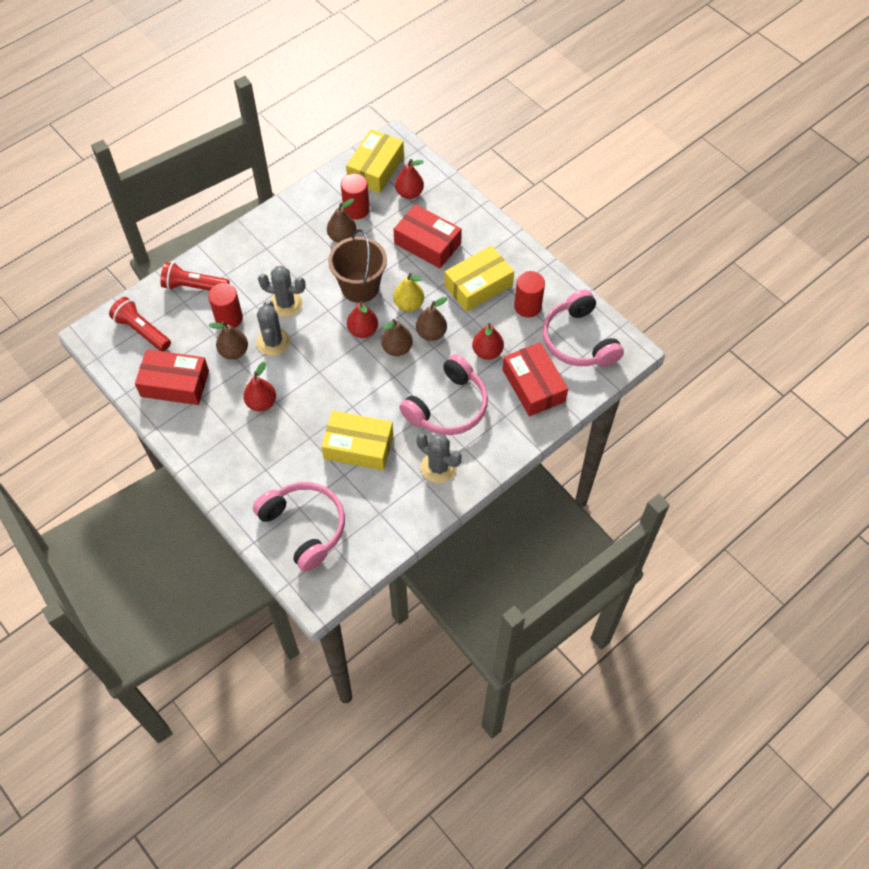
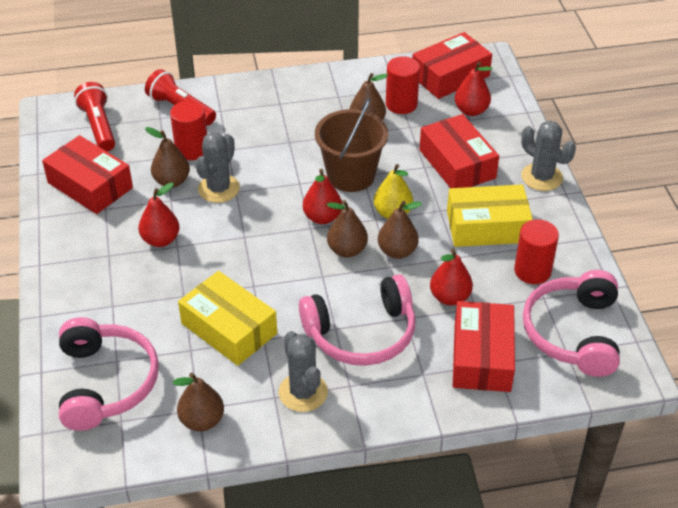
camera: 30 degrees right, 15 degrees down
grey cactus [258,266,306,317] -> grey cactus moved to [521,121,576,191]
yellow box [346,129,404,193] -> red box [412,32,492,99]
none -> brown pear [173,373,224,431]

